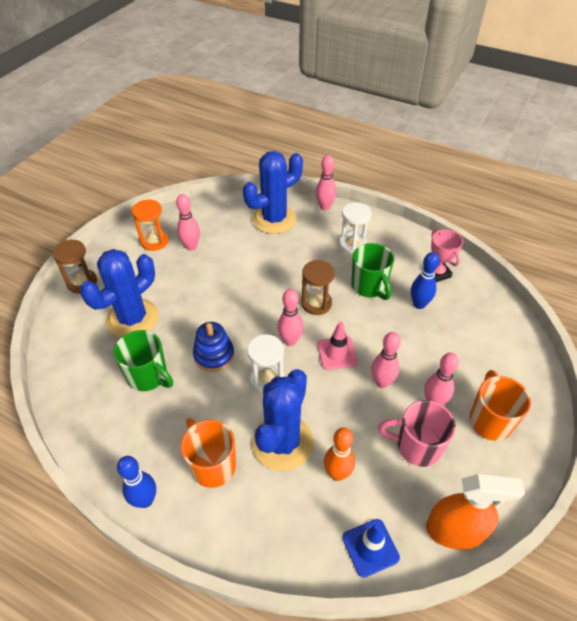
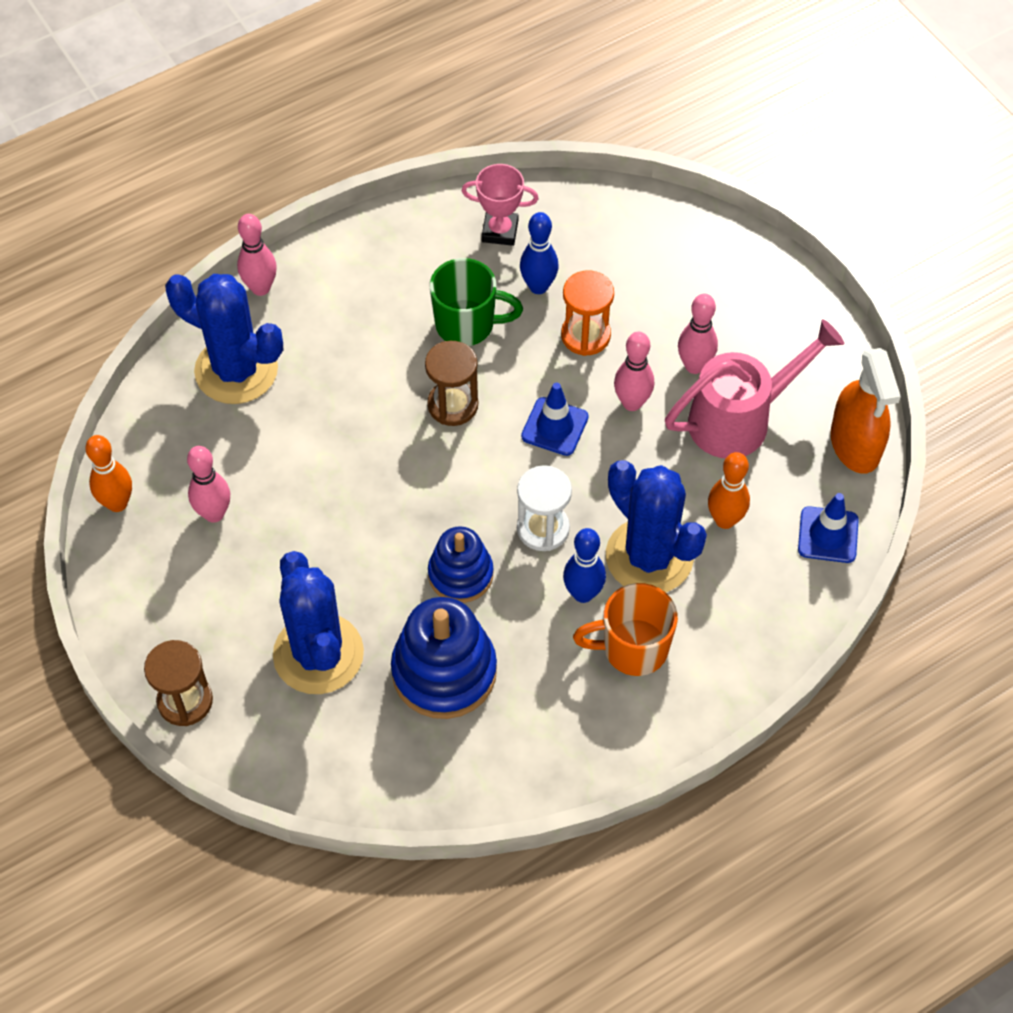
camera: 60 degrees left, 10 degrees up
green mug [113,330,173,391] -> blue stacking toy [391,597,497,719]
blue bowling pin [117,456,156,508] -> blue bowling pin moved to [563,528,606,603]
orange hourglass [132,199,169,251] -> orange hourglass moved to [561,270,614,356]
blue cactus [243,151,303,234] -> blue cactus turned 60 degrees counterclockwise [165,274,283,404]
pink bowling pin [277,289,303,346] -> none
pink traffic cone [317,321,358,370] -> blue traffic cone [521,383,589,456]
white hourglass [339,202,372,254] -> none
pink mug [378,400,456,467] -> pink watering can [665,319,844,458]
orange spray bottle [426,474,525,550] -> orange spray bottle turned 135 degrees clockwise [831,348,901,474]
orange mug [469,370,531,441] -> none
none -> orange bowling pin [85,435,132,512]

